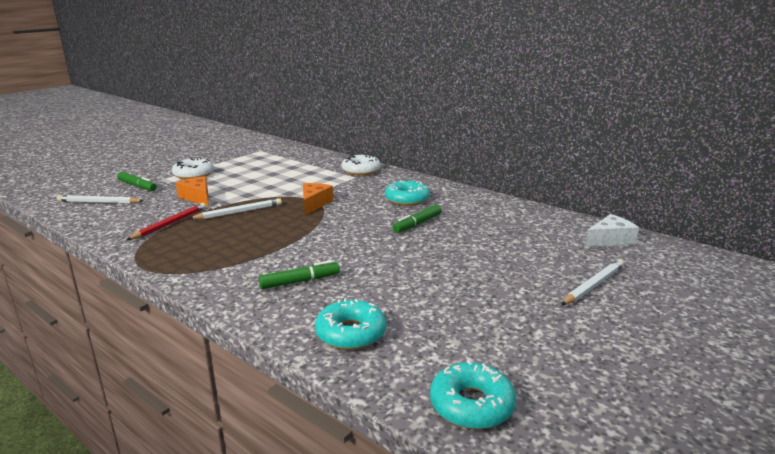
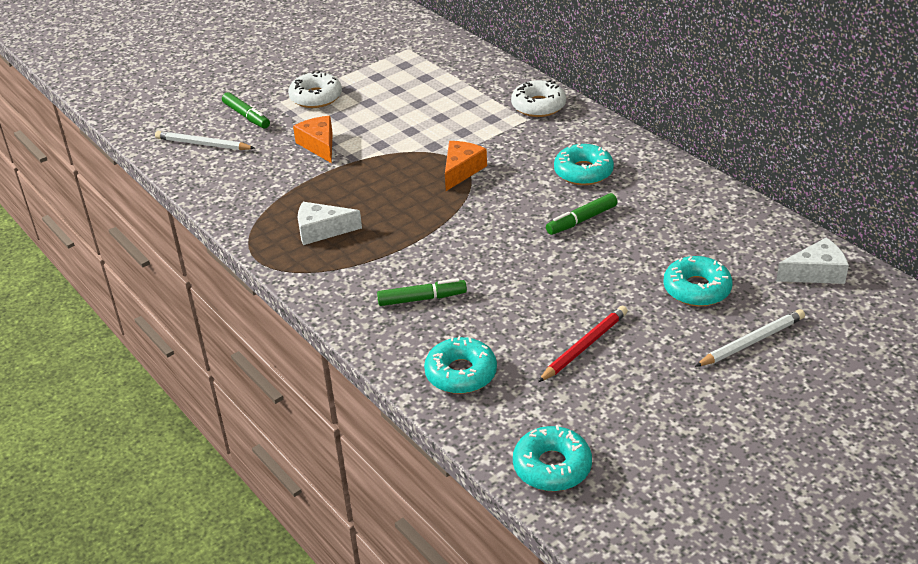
camera: 15 degrees right, 15 degrees up
red pencil [127,203,206,240] -> red pencil moved to [538,305,628,382]
white pencil [188,198,282,219] -> none
none -> white cheese [298,202,362,245]
none -> turquoise donut [663,256,733,306]

